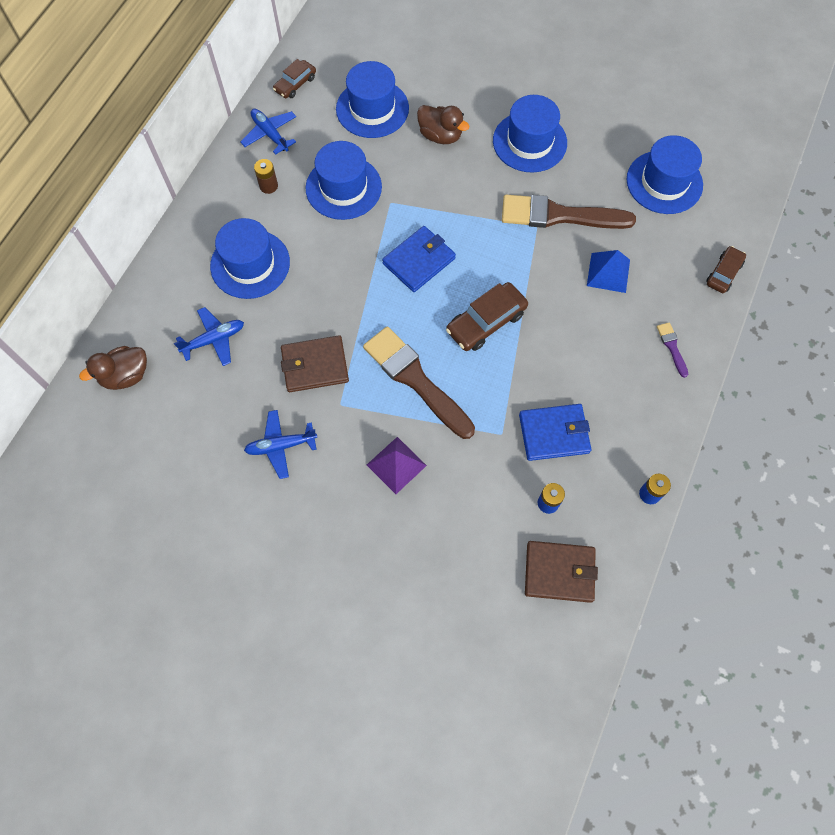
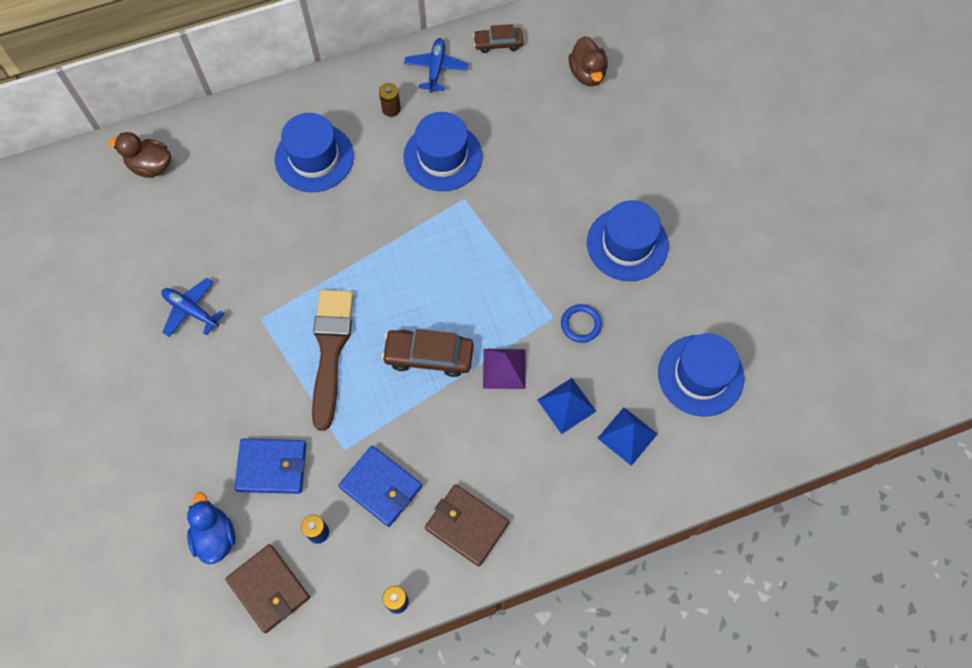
camera: 45 degrees right, 0 degrees up
blue plane [174,307,244,366] -> none
brown wallet [281,335,349,392] -> brown wallet moved to [425,484,509,566]
blue hat [336,61,409,138] -> none
purple pyramid [367,437,427,494] -> purple pyramid moved to [483,349,525,389]
blue wallet [382,226,456,292] -> blue wallet moved to [234,439,306,494]
brown duck [417,105,470,144] -> brown duck moved to [569,36,608,86]
brown brush [502,194,636,229] -> blue ring [561,304,602,343]
purple brush [657,322,688,378] -> none
brown car [706,246,746,293] -> none
none -> blue duck [187,492,235,564]
none -> blue pyramid [597,407,657,466]

